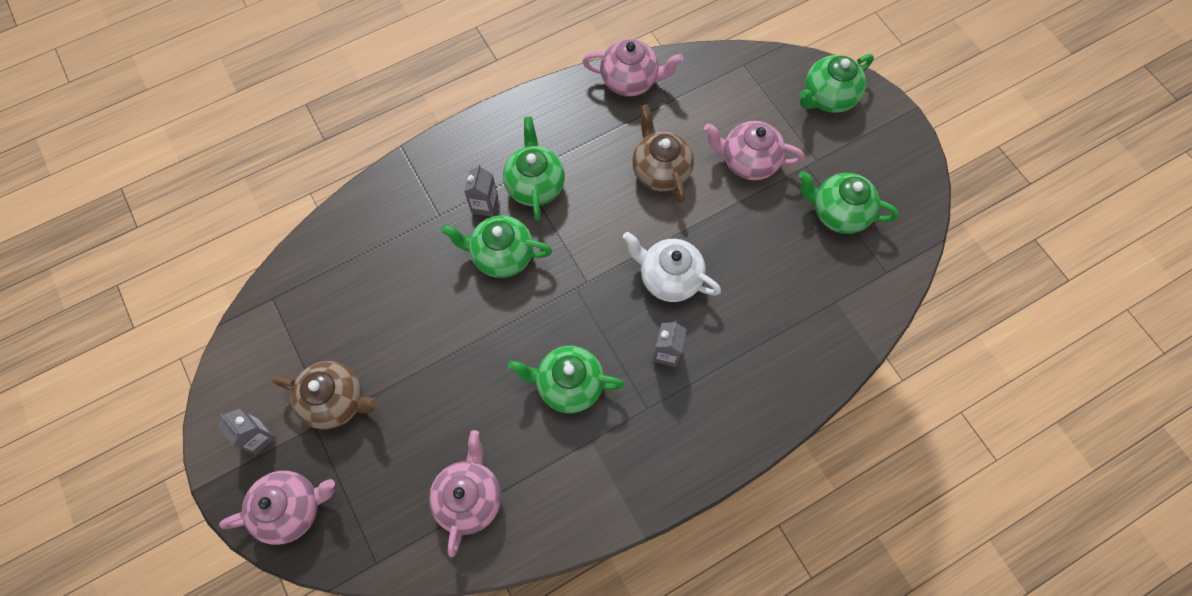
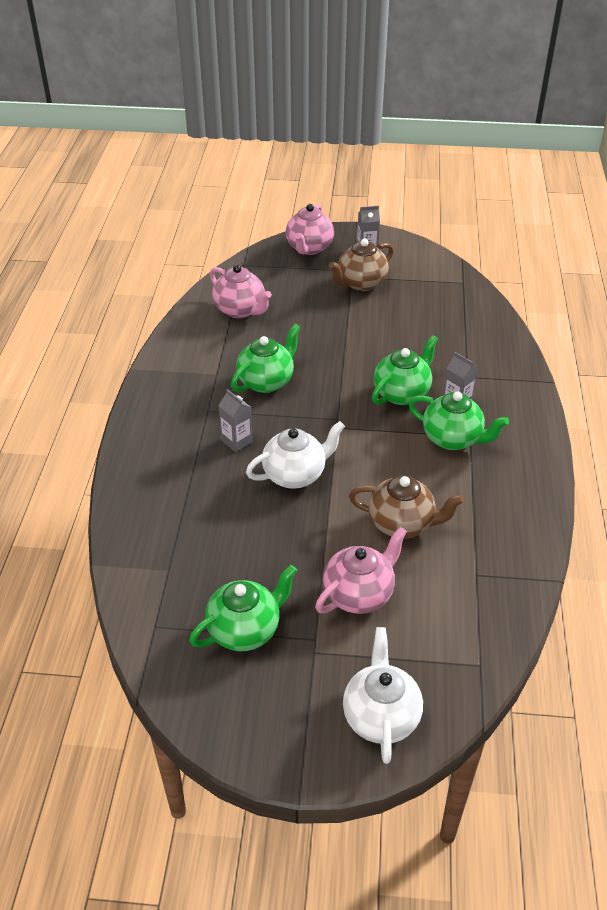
camera: 125 degrees right, 25 degrees down
pink teapot [582,39,683,96] -> none
green teapot [800,54,874,113] -> white teapot [343,627,423,764]

